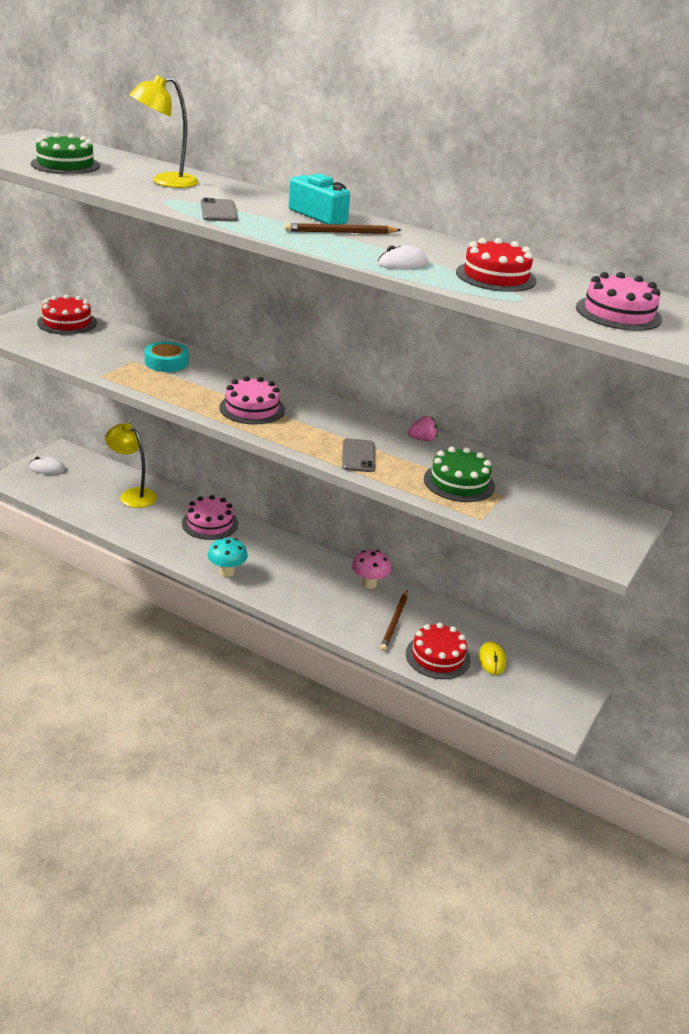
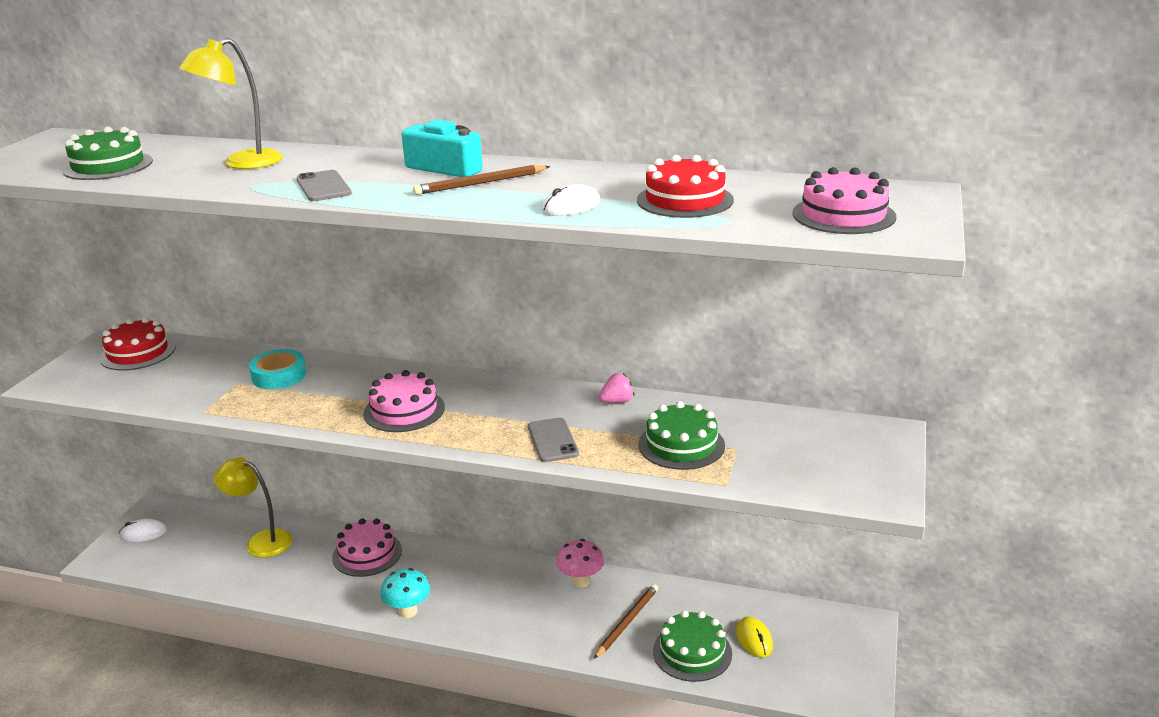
camera: 10 degrees left, 5 degrees down
brown pencil [380,590,408,651] -> brown pencil turned 150 degrees counterclockwise [594,584,658,659]
red cake [406,623,471,679] -> green cake [653,610,732,682]

